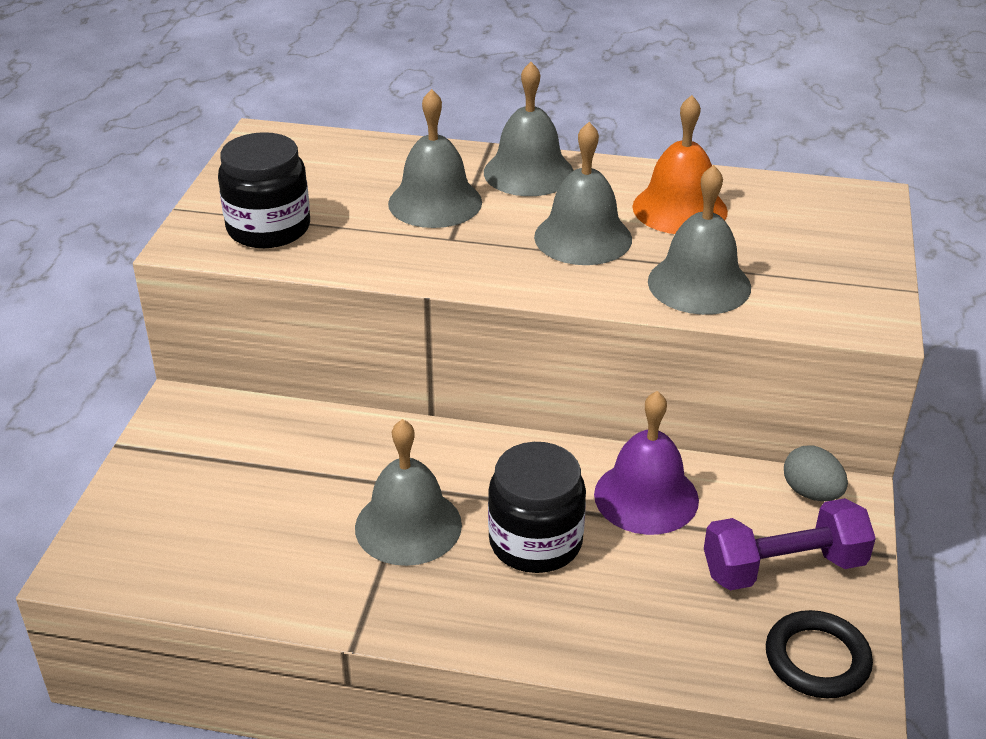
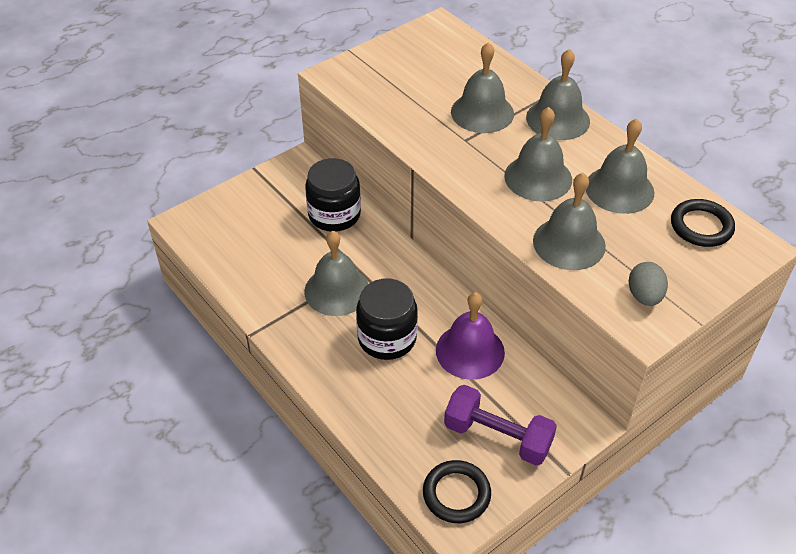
camera: 40 degrees right, 10 degrees up
black jar [218,132,310,248] -> black jar moved to [305,158,361,231]
orange bell [632,95,728,234] -> grey bell [586,119,654,214]
grey egg [784,445,848,501] -> grey egg moved to [628,262,668,306]
none -> black ring [671,199,735,247]

